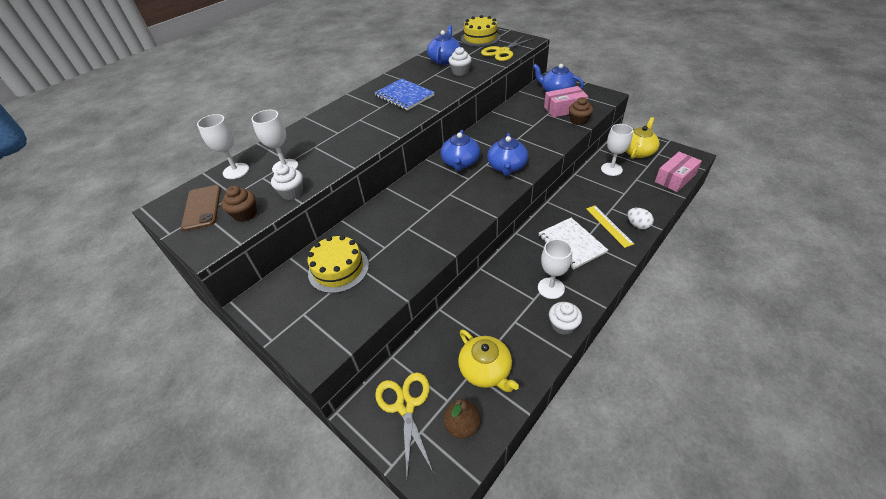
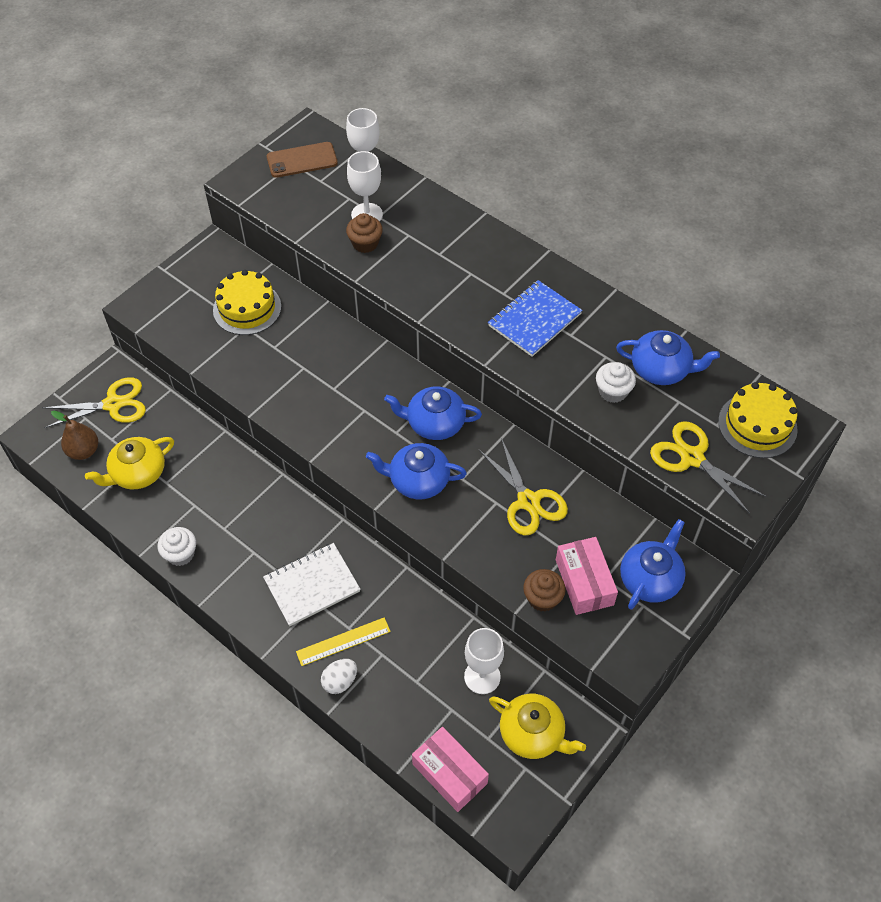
camera: 85 degrees right, 10 degrees up
brown cupcake [221,186,257,222] -> brown cupcake moved to [346,213,383,253]
white cupcake [271,164,303,200] -> none
white goblet [538,239,572,299] -> none
none -> yellow scissors [479,438,568,535]

